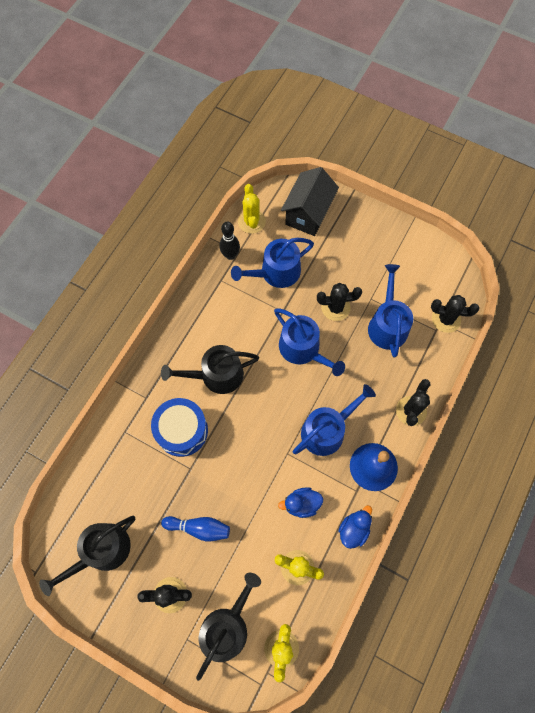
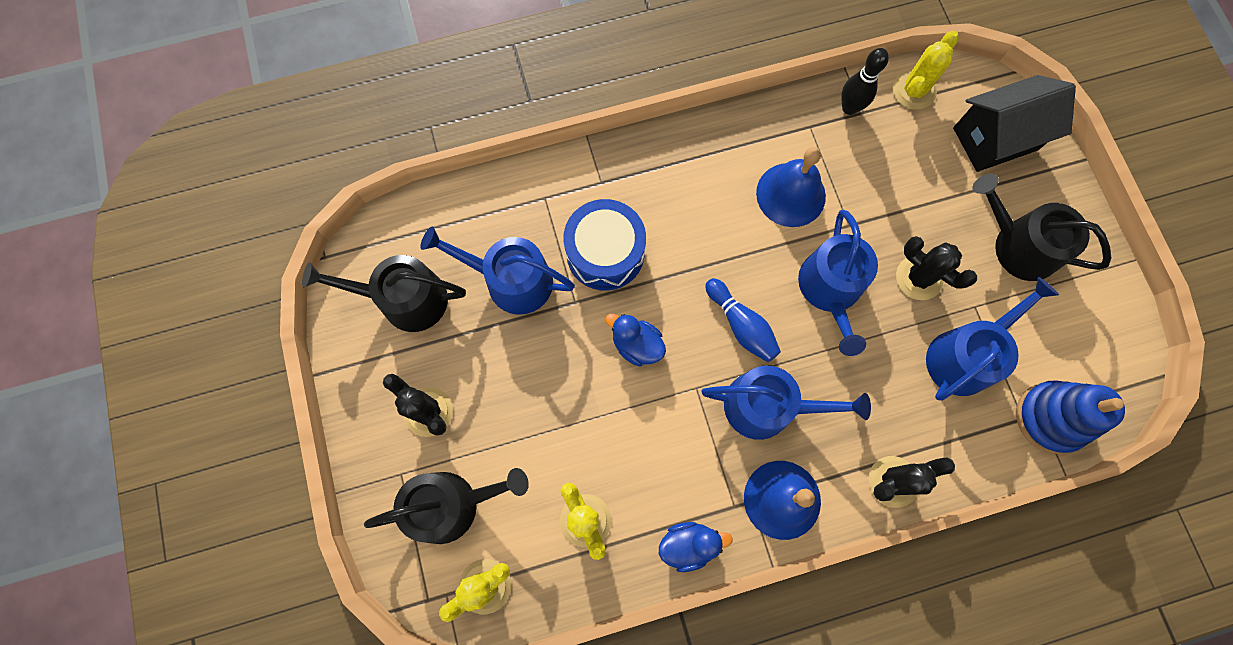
camera: 45 degrees right, 5 degrees up
black watering can [161,345,259,394] -> black watering can moved to [972,174,1111,281]
blue bowling pin [161,516,230,541] -> blue bowling pin moved to [705,278,781,362]
blue watering can [231,238,314,288] -> blue watering can moved to [420,227,575,315]
blue duck [278,487,323,518] -> blue duck moved to [605,314,666,367]
black cactus [431,295,480,333] -> blue stacking toy [1016,380,1125,454]
none -> blue bell [756,147,826,227]

